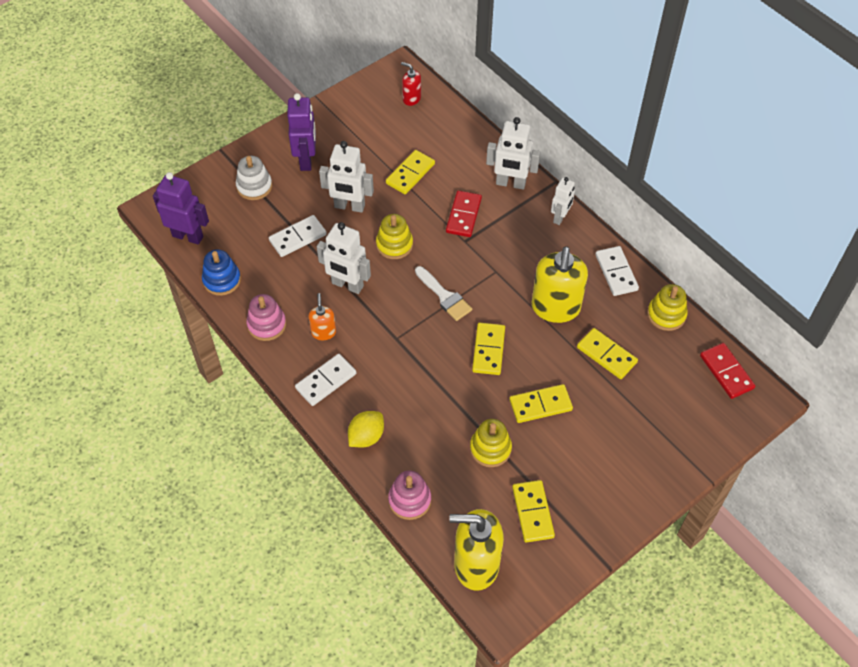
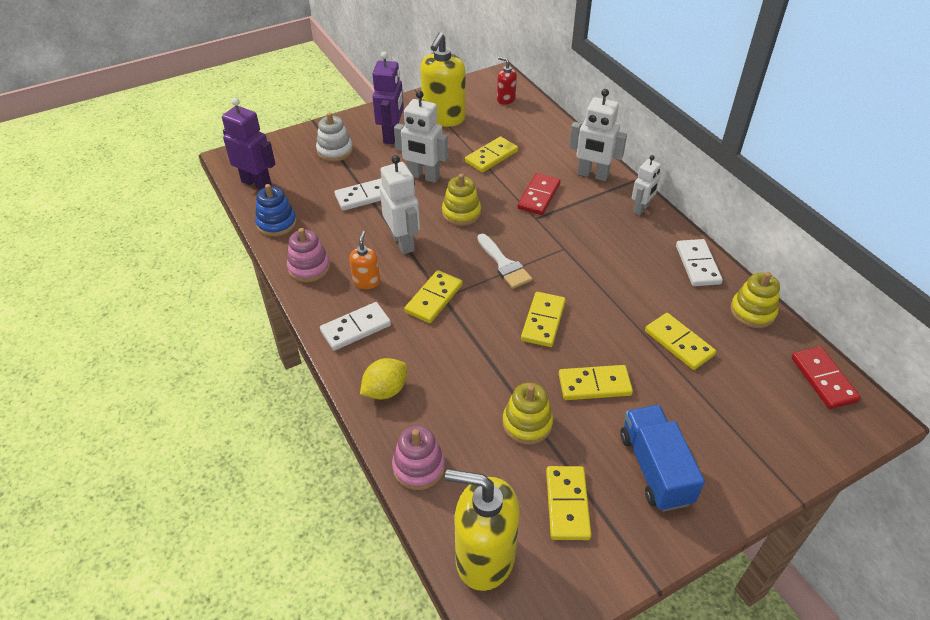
camera: 10 degrees right, 10 degrees down
white robot [317,222,371,294] -> white robot turned 150 degrees counterclockwise [380,155,420,254]
yellow soap dispenser [532,246,588,323] -> yellow soap dispenser moved to [420,32,466,127]
none -> yellow domino [404,270,463,323]
none -> blue truck [620,405,705,512]

